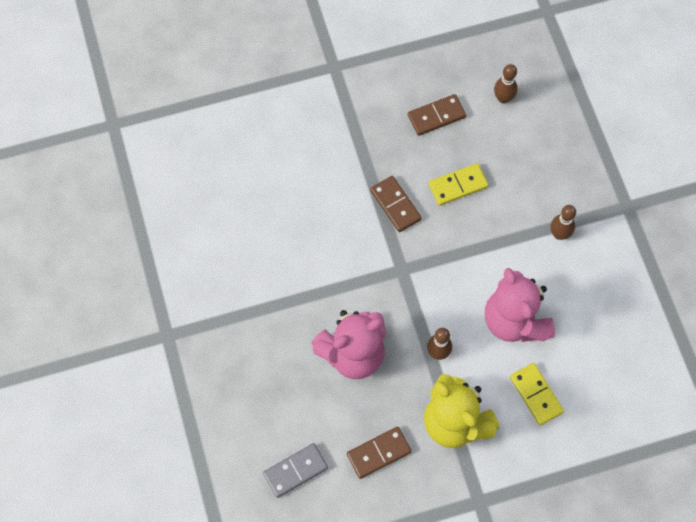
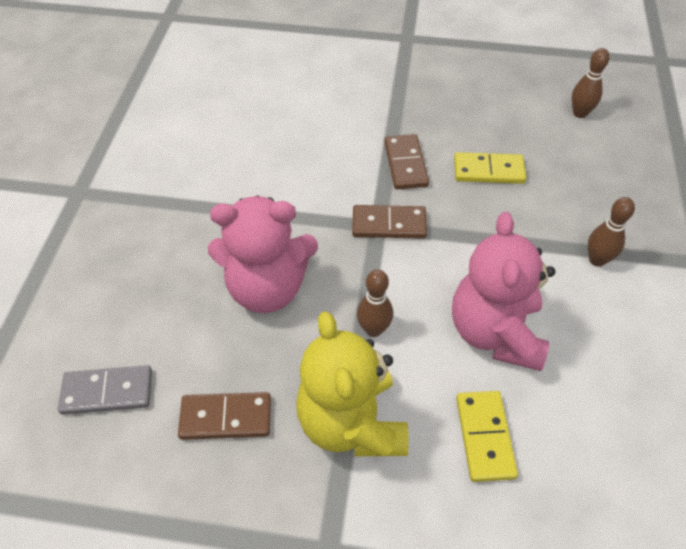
camera: 25 degrees right, 15 degrees down
brown domino [408,94,466,136] -> brown domino moved to [352,205,427,239]

